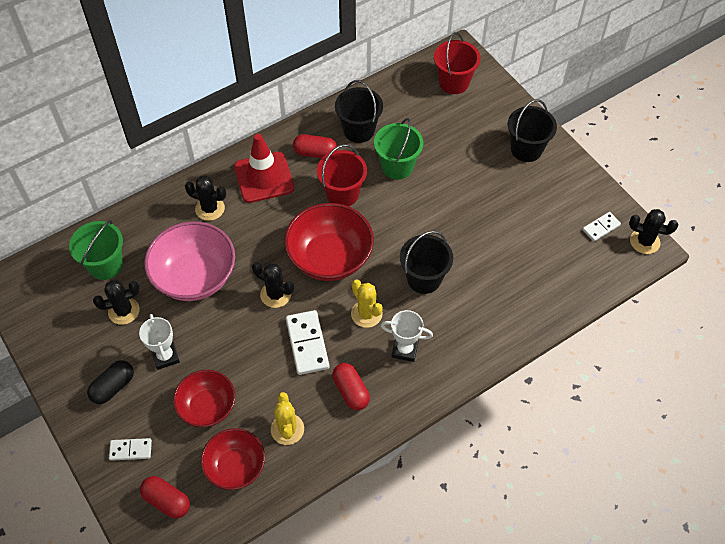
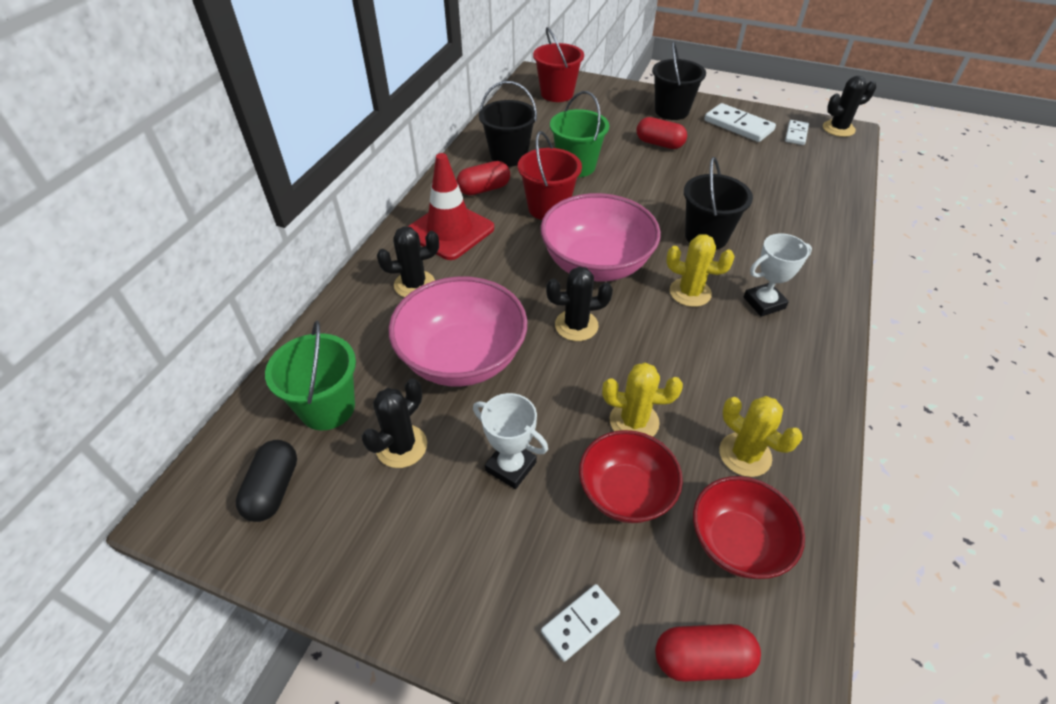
camera: 35 degrees left, 10 degrees down
black capsule [87,360,134,404] -> black capsule moved to [236,440,297,522]
red bowl [284,203,374,281] -> pink bowl [540,193,661,281]
white domino [286,310,329,375] -> white domino moved to [704,103,776,142]
red capsule [332,363,370,410] -> red capsule moved to [636,117,687,149]
none -> yellow cactus [602,362,683,437]

